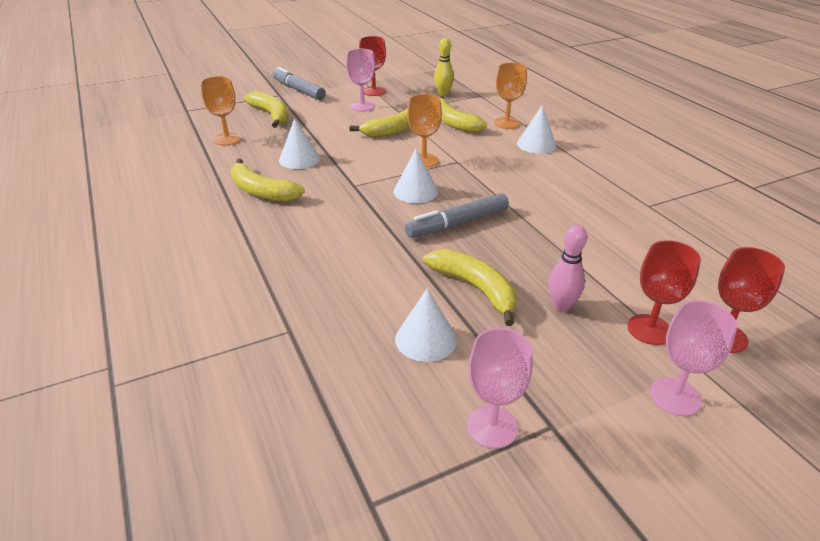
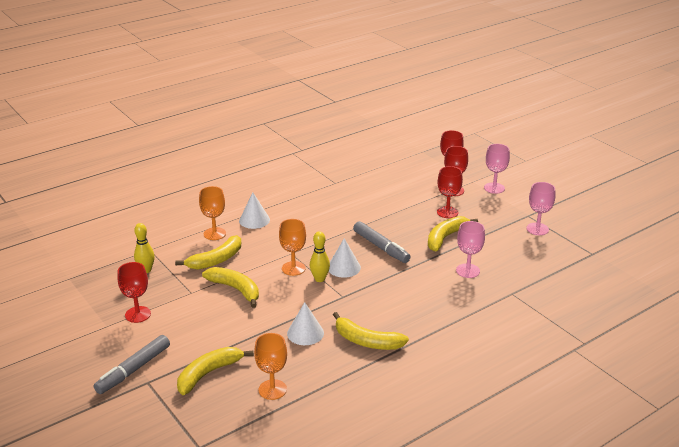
camera: 100 degrees left, 5 degrees down
yellow banana [230,158,305,202] -> yellow banana turned 90 degrees clockwise [333,312,409,350]
pink goblet [346,49,375,112] -> pink goblet moved to [456,221,485,278]
white cone [395,288,457,362] -> none
pink bowling pin [548,224,587,312] -> red goblet [437,166,463,218]
none -> yellow bowling pin [310,231,330,282]

